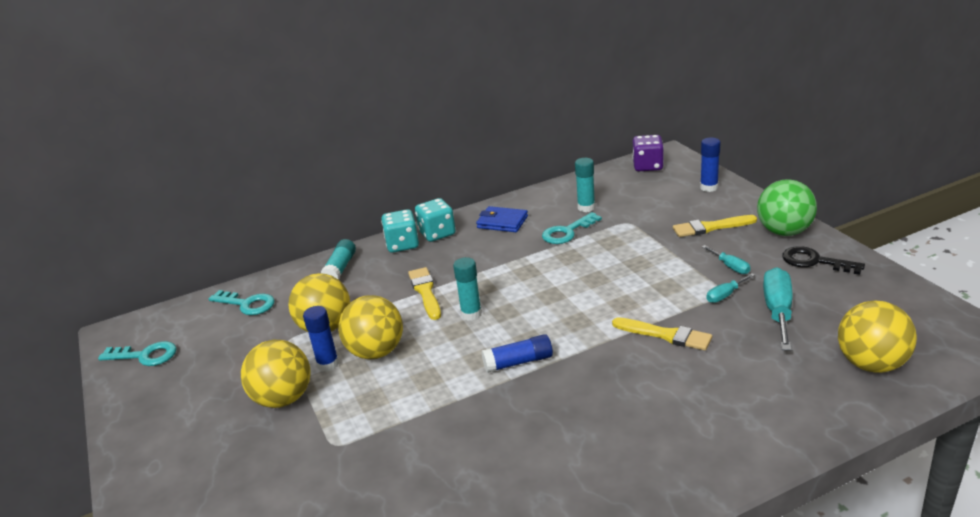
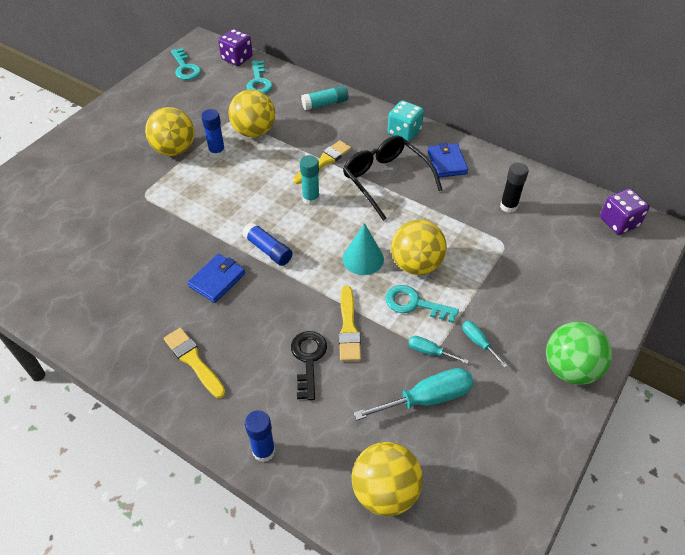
camera: 55 degrees right, 20 degrees up
yellow ball [338,295,403,359] -> yellow ball moved to [391,220,447,275]
turquoise dice [381,209,419,253] -> none
turquoise key [542,212,602,244] -> turquoise key moved to [385,285,459,323]
turquoise glue stick [575,158,595,212] -> black glue stick [500,163,529,213]
yellow brush [673,215,757,237] -> yellow brush moved to [164,328,226,398]
blue glue stick [700,138,720,192] -> blue glue stick moved to [245,410,275,462]
turquoise screwdriver [702,245,750,274] -> turquoise screwdriver turned 120 degrees clockwise [462,321,508,368]
black key [782,246,865,275] -> black key moved to [291,331,327,400]
none -> blue wallet [187,254,245,303]
none -> purple dice [218,29,253,66]
none -> black glasses [343,135,442,221]
none -> turquoise cone [343,223,384,275]

